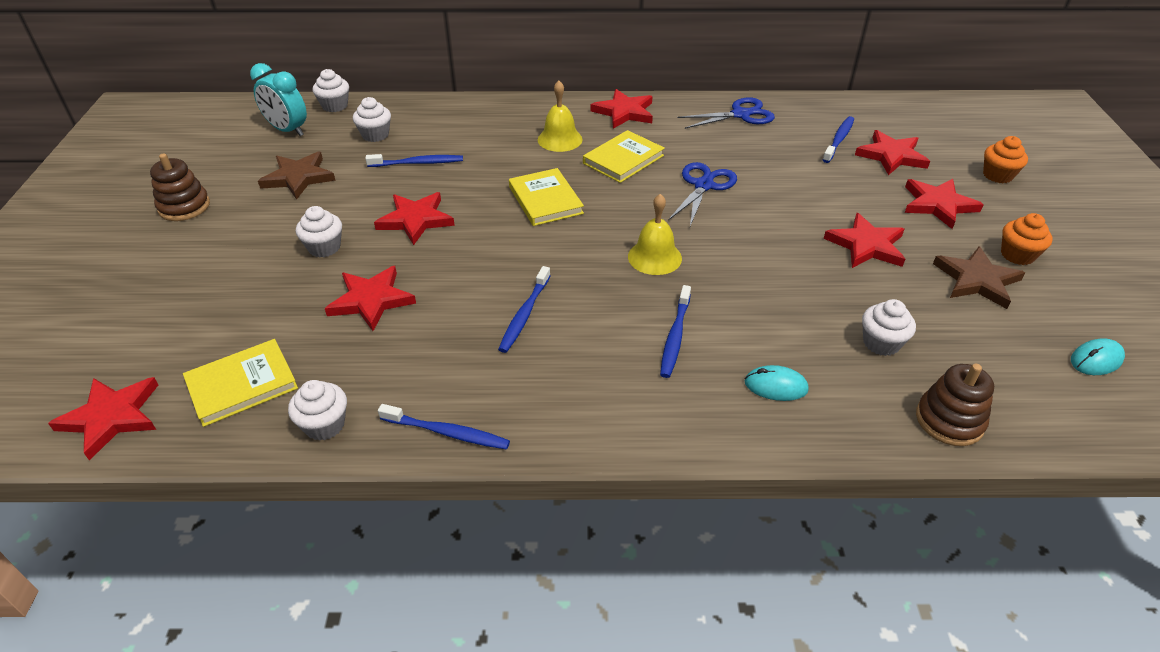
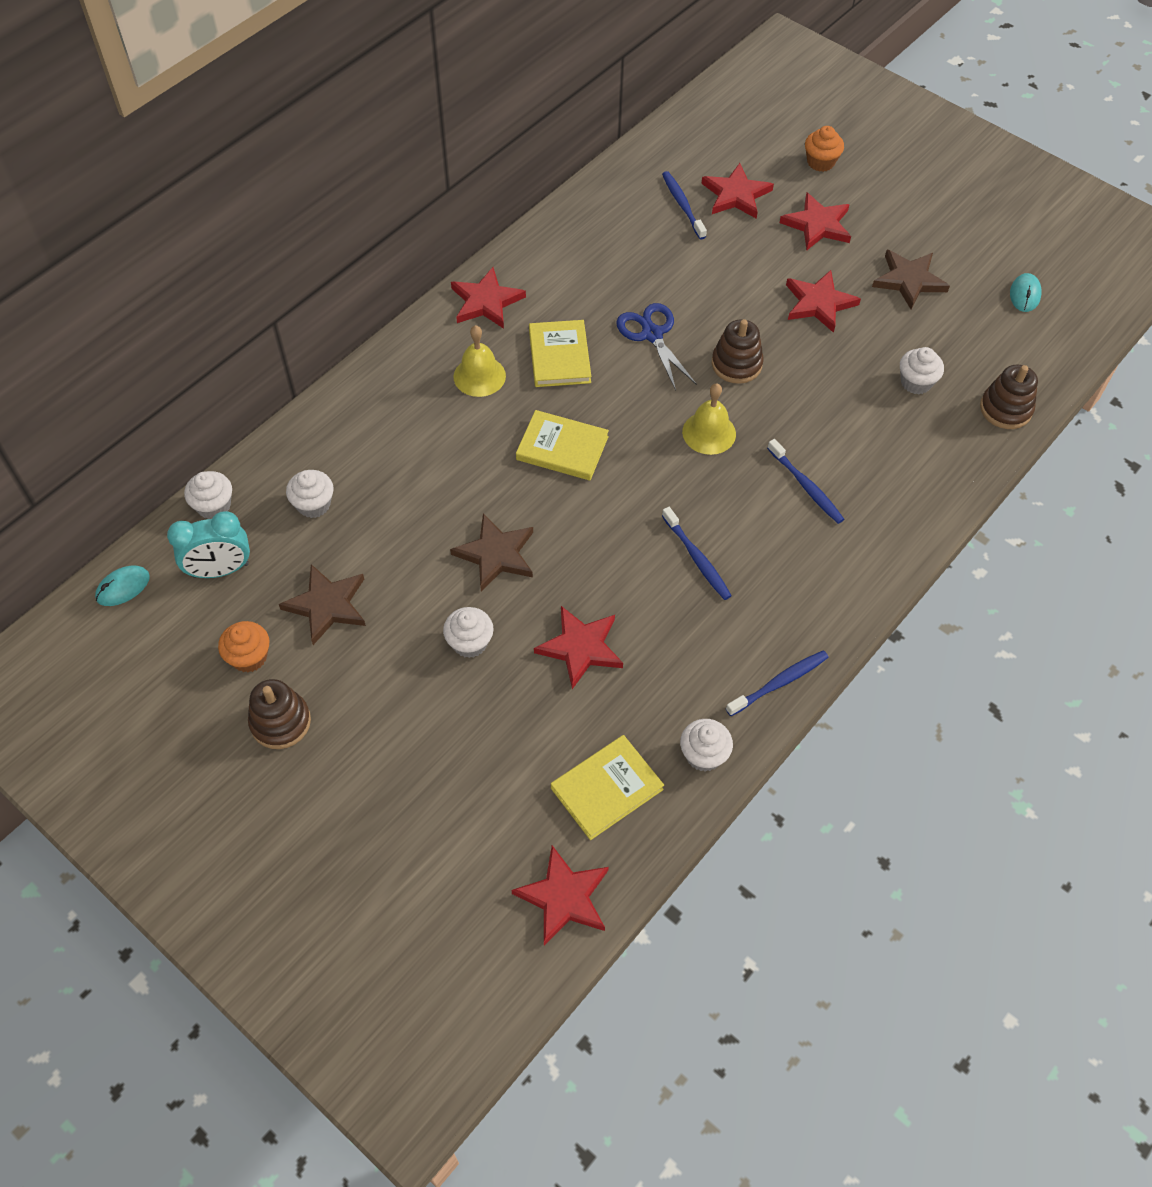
camera: 50 degrees left, 15 degrees up
yellow book [183,339,298,427] -> yellow book turned 45 degrees clockwise [551,735,664,840]
blue toothbrush [365,154,463,167] -> none
red star [374,192,455,245] -> brown star [450,514,533,591]
blue scissors [677,97,775,129] -> none
turquoise mouse [745,365,809,401] -> turquoise mouse moved to [95,566,150,606]
orange cupcake [1001,213,1053,265] -> orange cupcake moved to [218,621,270,672]
none -> brown stacking toy [712,319,764,384]

